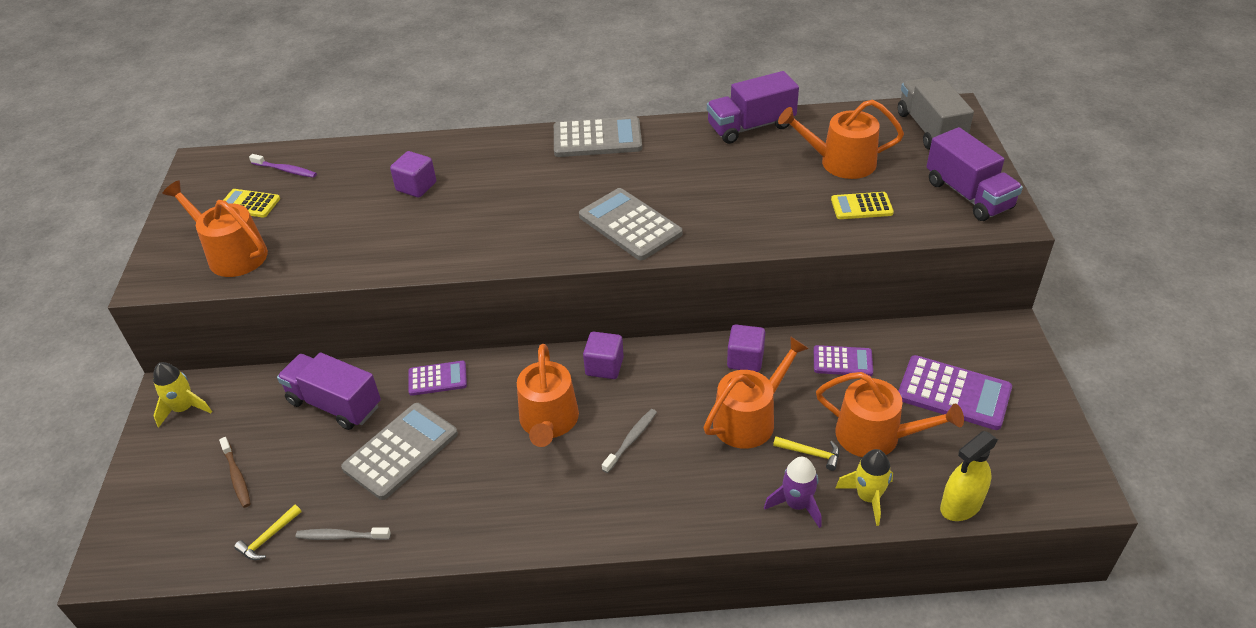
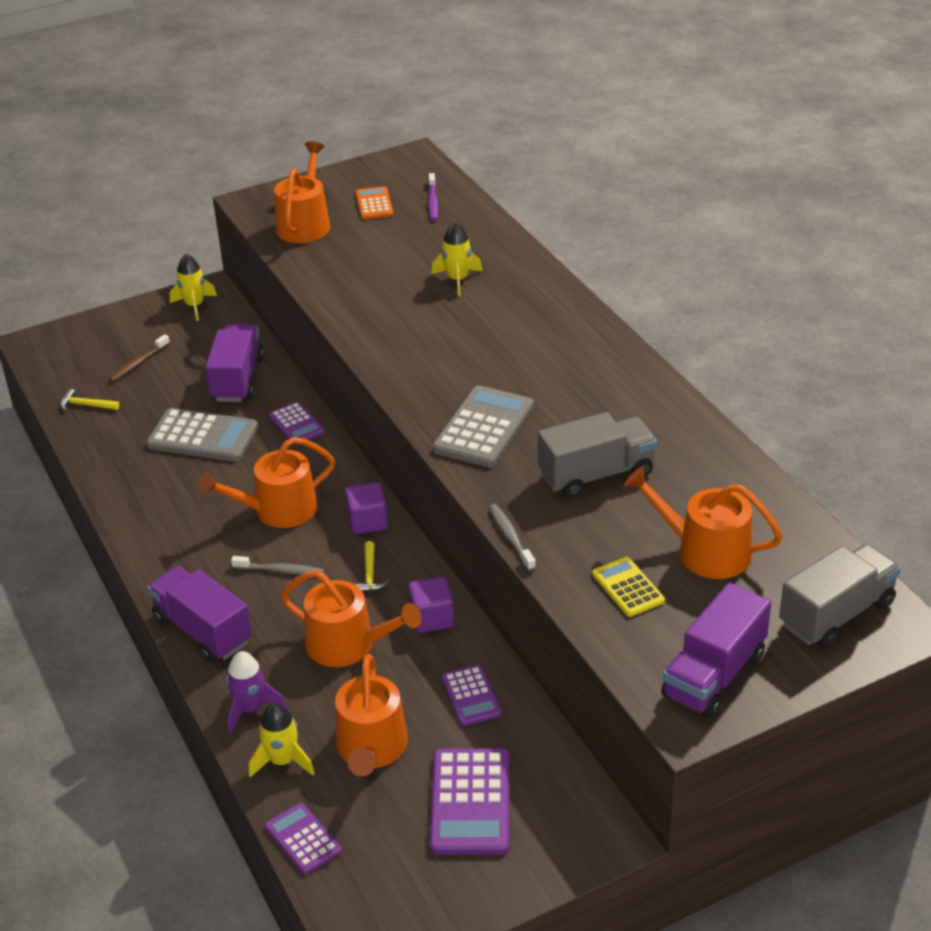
camera: 65 degrees right, 5 degrees down
yellow calculator [224,189,280,218] -> orange calculator [356,186,393,219]
grey toothbrush [295,527,391,540] -> grey toothbrush moved to [489,504,536,571]
purple cube [390,151,436,198] -> yellow rocket [431,222,482,296]
grey calculator [554,116,642,157] -> none
purple truck [707,71,799,144] -> purple truck moved to [148,566,252,662]
yellow hammer [773,436,839,471] -> yellow hammer moved to [355,541,389,592]
orange watering can [778,100,904,179] -> orange watering can turned 45 degrees counterclockwise [624,467,783,579]
yellow spray bottle [940,431,998,521] -> purple calculator [265,803,342,874]
none -> grey truck [538,412,657,498]

